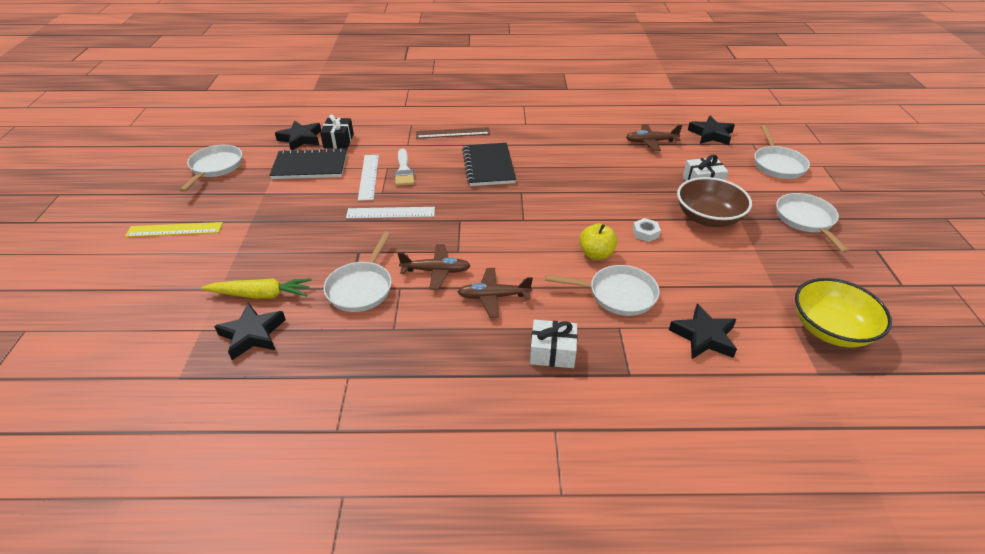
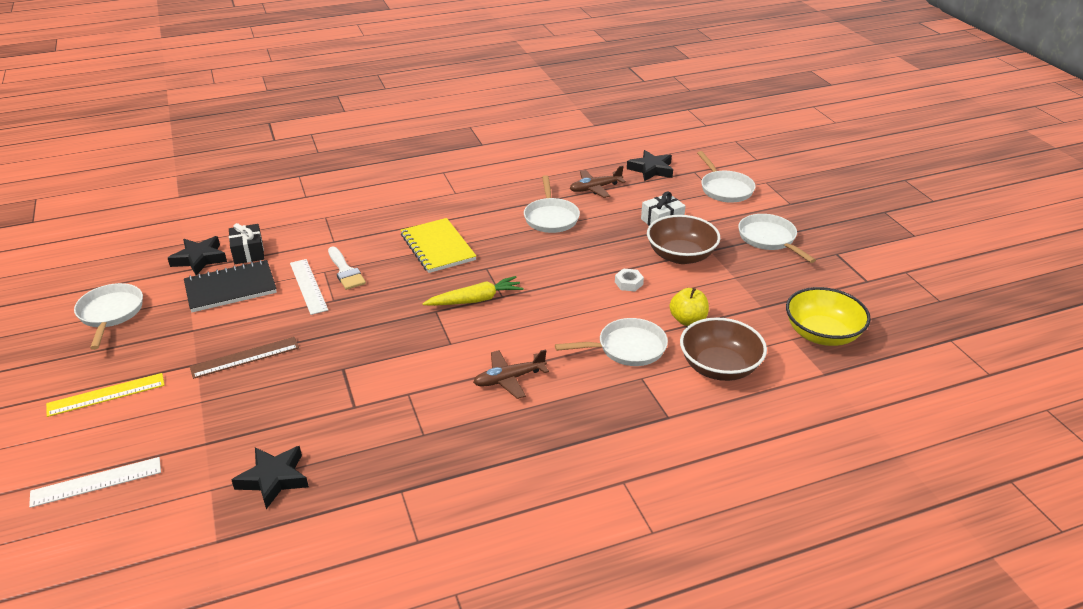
camera: 20 degrees left, 5 degrees down
yellow carrot [201,278,312,299] -> yellow carrot moved to [422,276,524,306]
white pan [324,231,392,312] -> white pan moved to [524,175,580,233]
white ruler [346,207,435,219] -> white ruler moved to [29,457,161,508]
brown plane [398,244,470,290] -> none
brown ruler [416,127,490,139] -> brown ruler moved to [190,337,299,379]
black notebook [462,143,516,186] -> yellow notebook [401,218,476,273]
white gift [530,320,578,368] -> none
yellow apple [579,223,617,260] -> yellow apple moved to [670,288,709,326]
black star [669,304,737,359] -> brown bowl [680,317,767,381]

